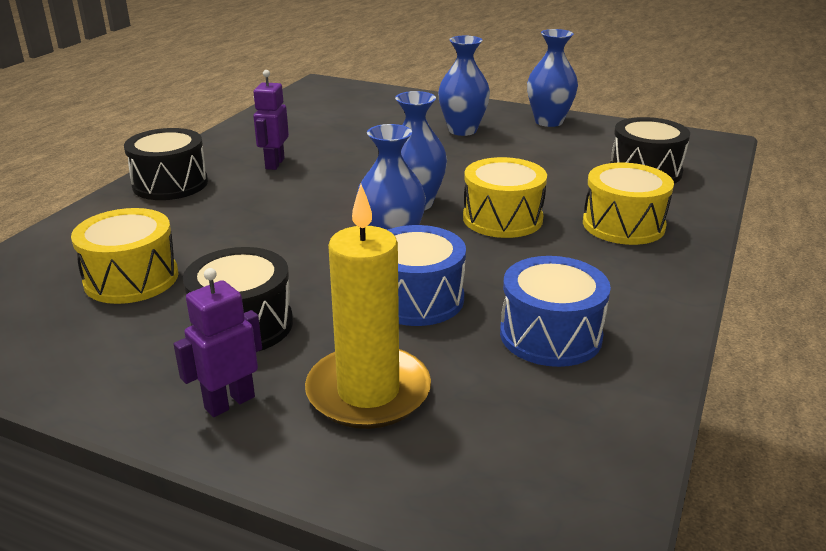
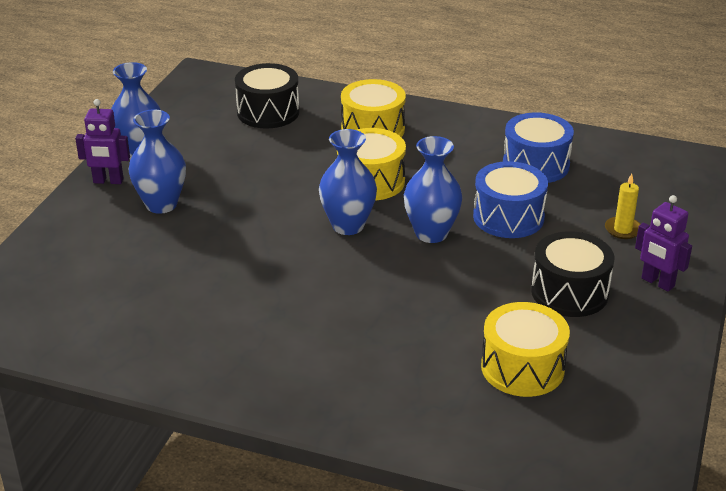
camera: 95 degrees left, 5 degrees up
black drum [124,128,208,200] -> none
purple robot [253,70,289,170] -> purple robot moved to [75,99,130,184]
yellow candle [305,184,431,429] -> yellow candle [605,174,640,239], size x0.46

